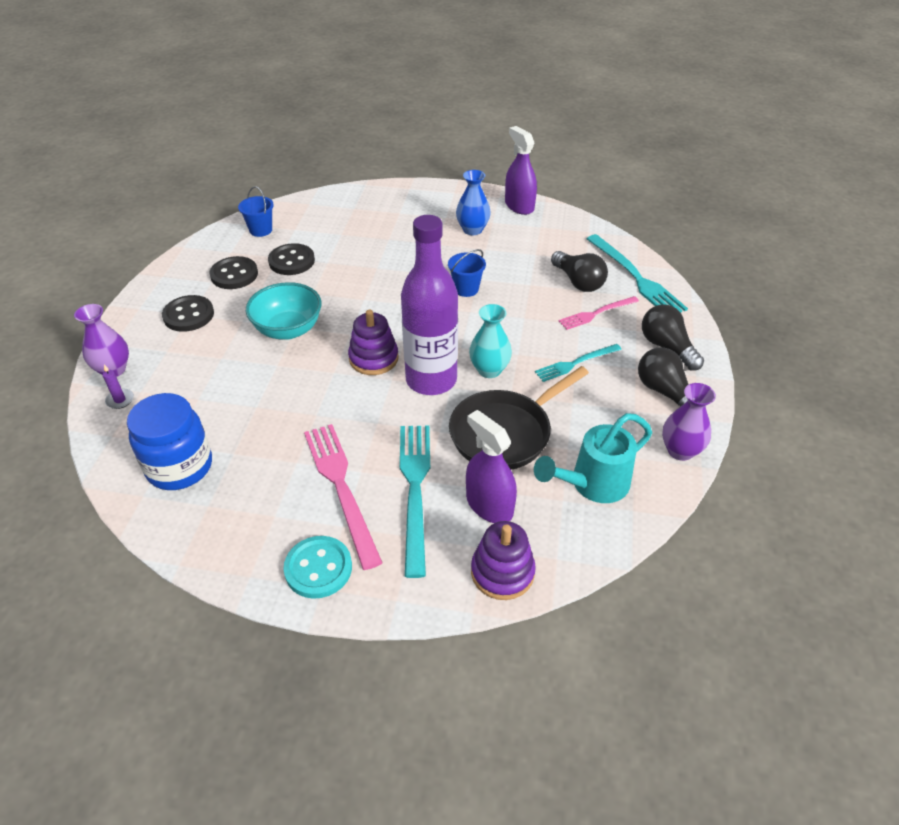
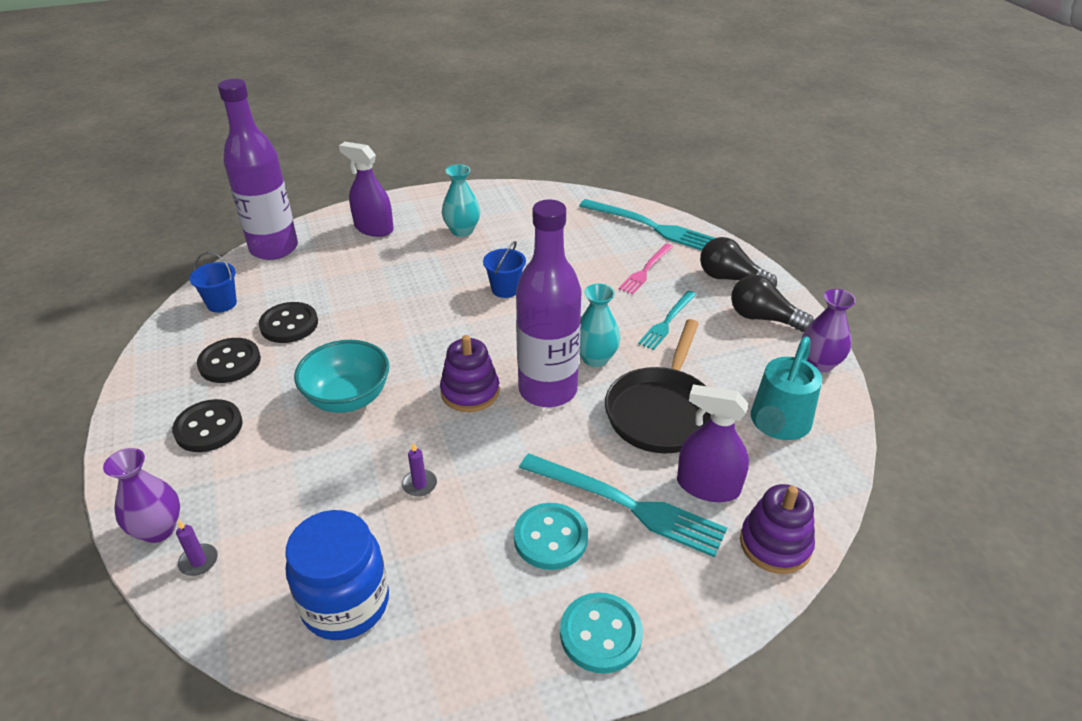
camera: 30 degrees left, 5 degrees down
pink fork [304,424,383,570] -> turquoise button [514,503,588,570]
turquoise fork [400,425,430,578] -> turquoise fork turned 150 degrees clockwise [519,453,727,557]
blue vase [456,170,491,235] -> turquoise vase [442,164,480,237]
purple spray bottle [505,126,537,215] -> purple spray bottle moved to [339,142,394,237]
black light bulb [551,251,608,292] -> none
none -> purple bottle [218,79,298,260]
none -> purple candle [402,442,437,497]

